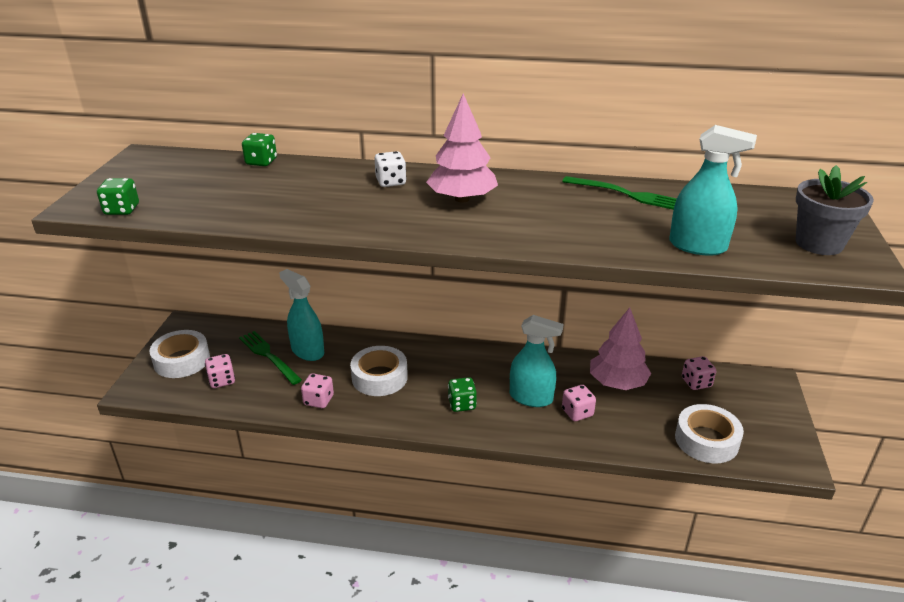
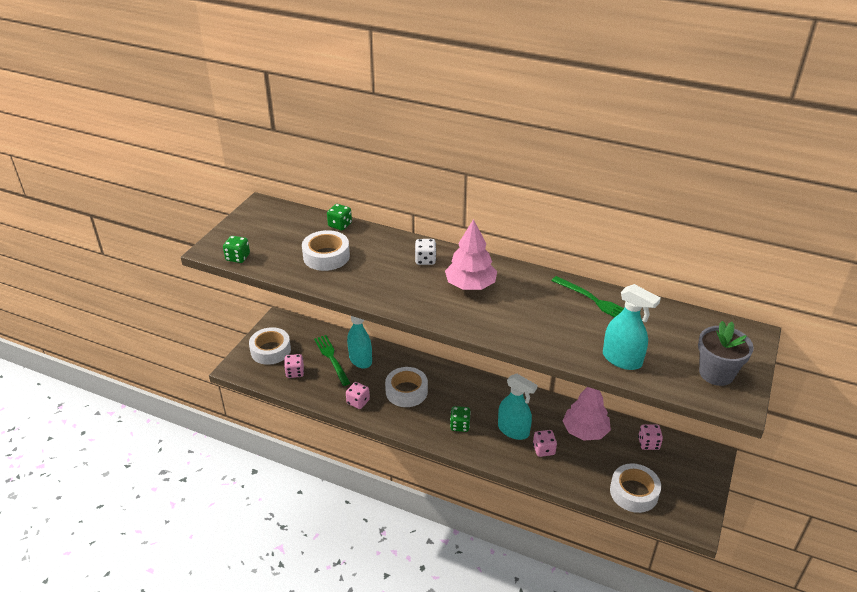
camera: 15 degrees right, 5 degrees up
none -> white tape [302,230,350,271]

